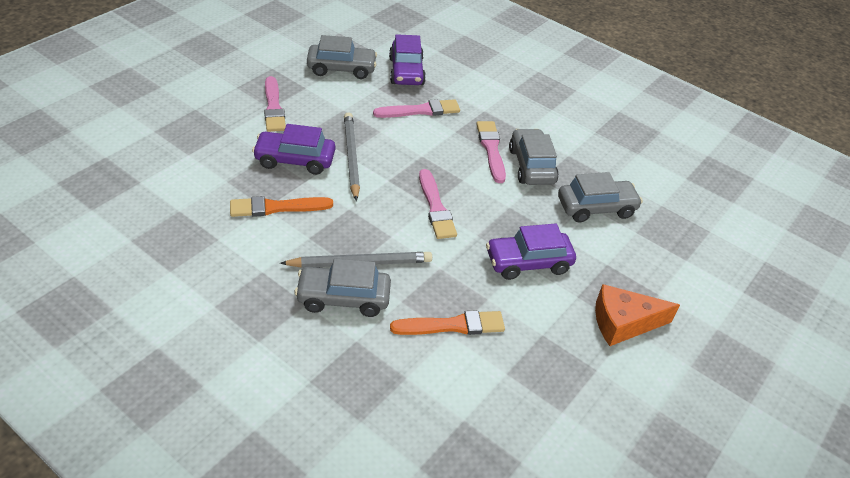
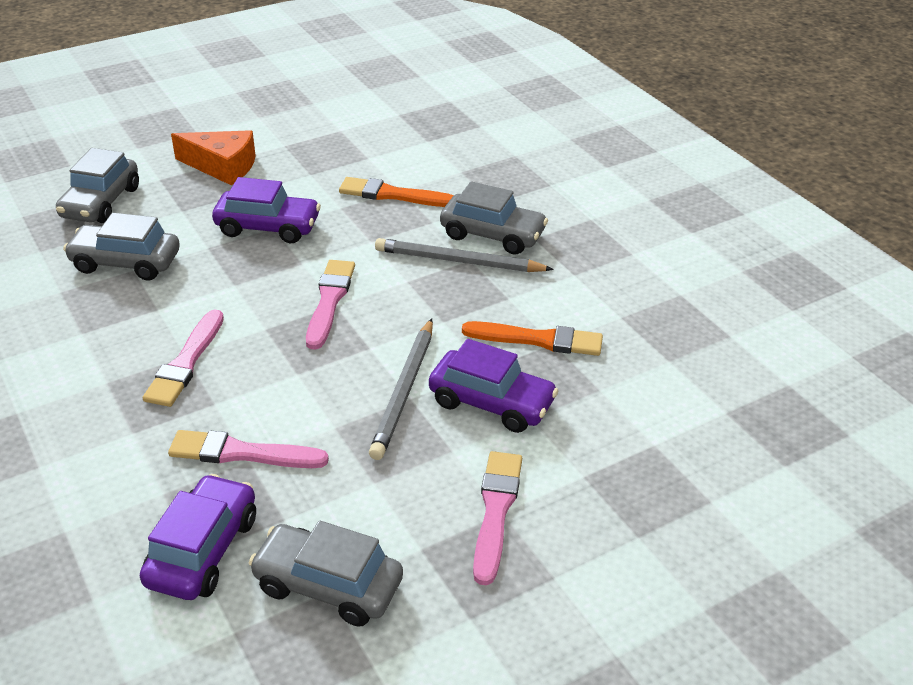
camera: 155 degrees left, 5 degrees down
grey car [509,129,559,185] -> grey car moved to [56,148,139,223]

